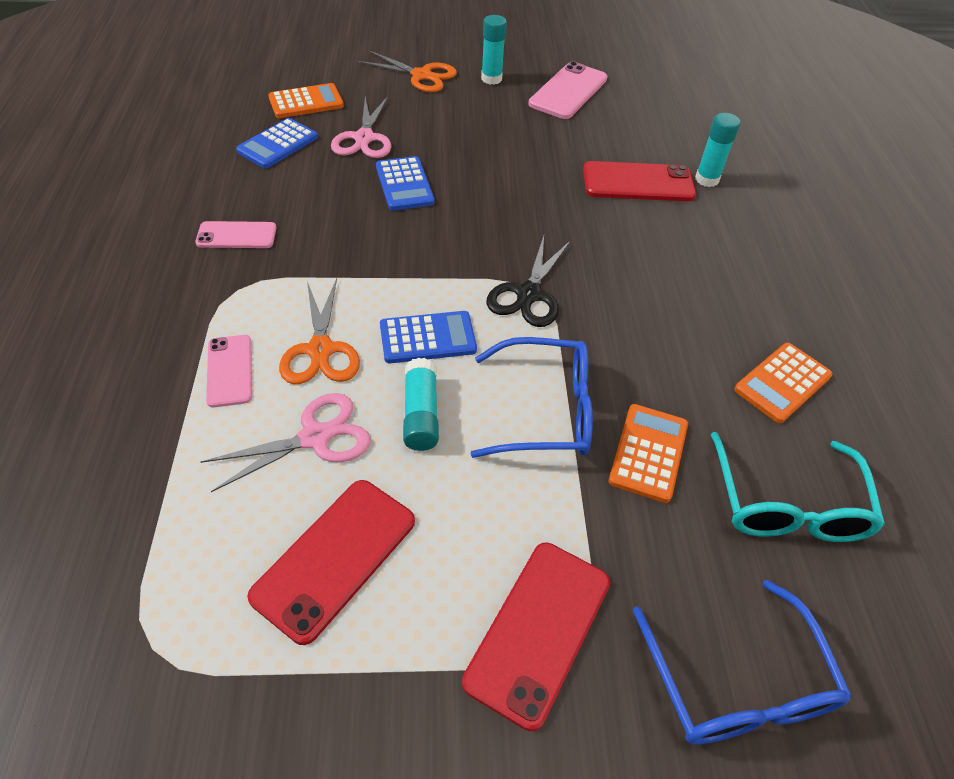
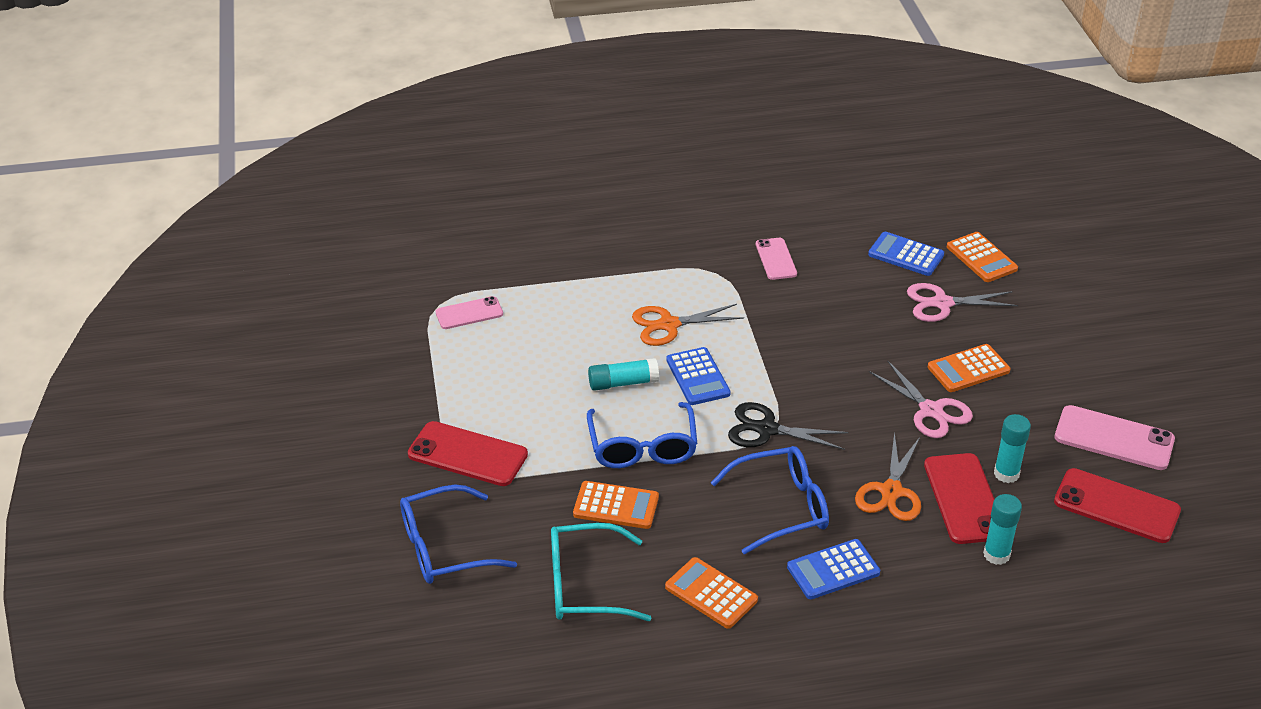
camera: 85 degrees right, 10 degrees down
pink scissors [201,393,371,492] -> pink scissors moved to [869,360,973,438]
pink phone [206,335,252,407] -> pink phone moved to [436,296,503,329]
red phone [247,480,415,645] -> red phone moved to [1054,468,1181,543]
orange scissors [357,51,457,92] -> orange scissors moved to [855,432,921,521]
blue calculator [376,156,435,211] -> blue calculator moved to [787,539,880,599]
turquoise glue stick [481,15,507,85] -> turquoise glue stick moved to [994,414,1031,483]
none -> blue glasses [711,446,829,554]
none -> orange calculator [928,344,1011,392]

